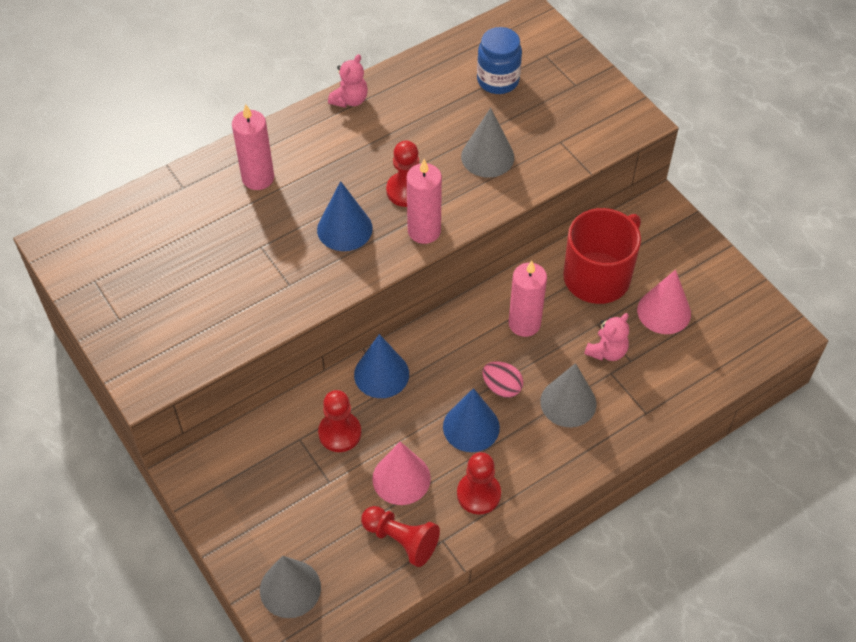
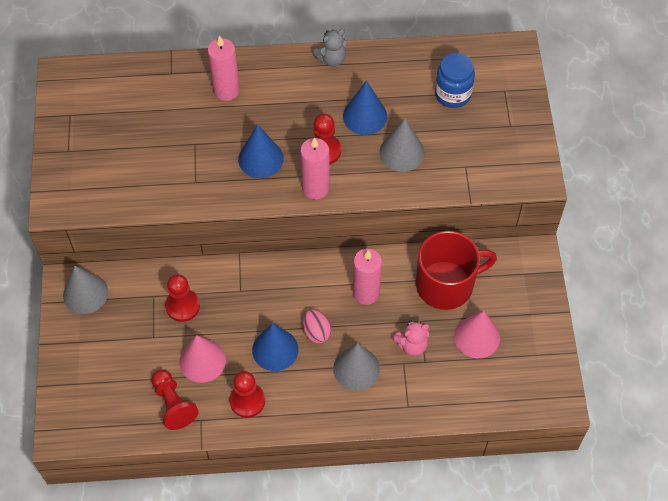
camera: 30 degrees right, 5 degrees up
grey cone [260,556,321,618] -> grey cone moved to [63,265,108,314]
pink teddy bear [328,54,368,108] -> grey teddy bear [313,29,346,67]
blue cone [354,334,409,398] -> blue cone moved to [343,81,387,135]

